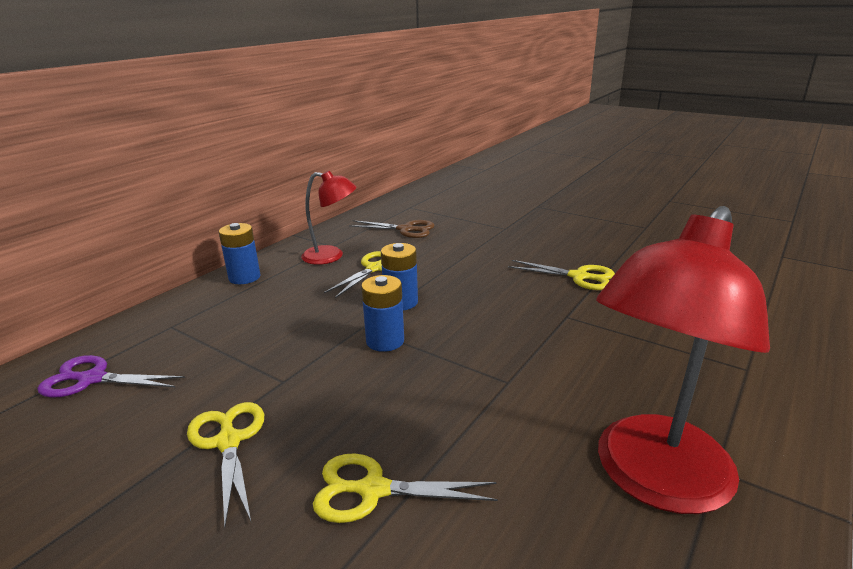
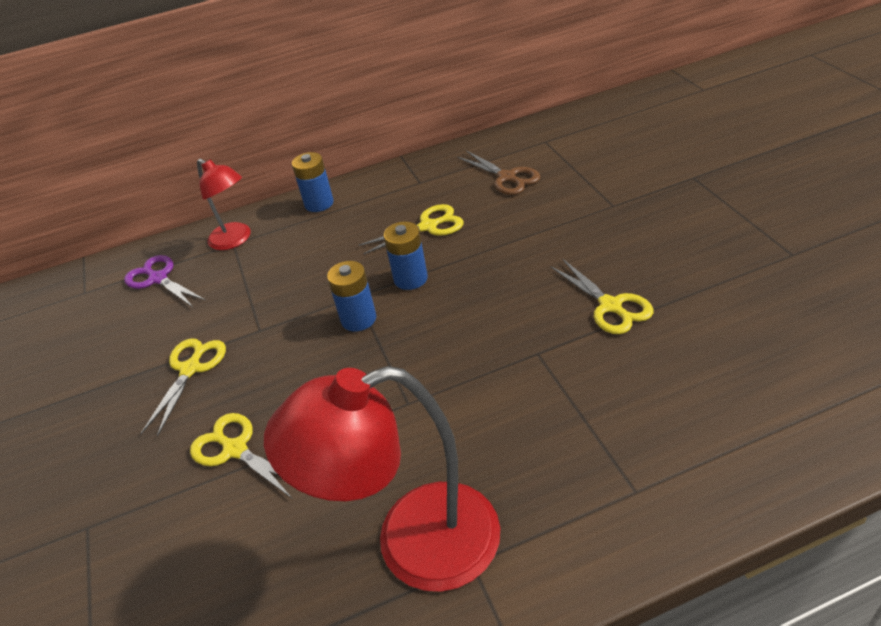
camera: 40 degrees right, 15 degrees up
red lamp [301,170,357,265] -> red lamp moved to [197,159,251,250]

